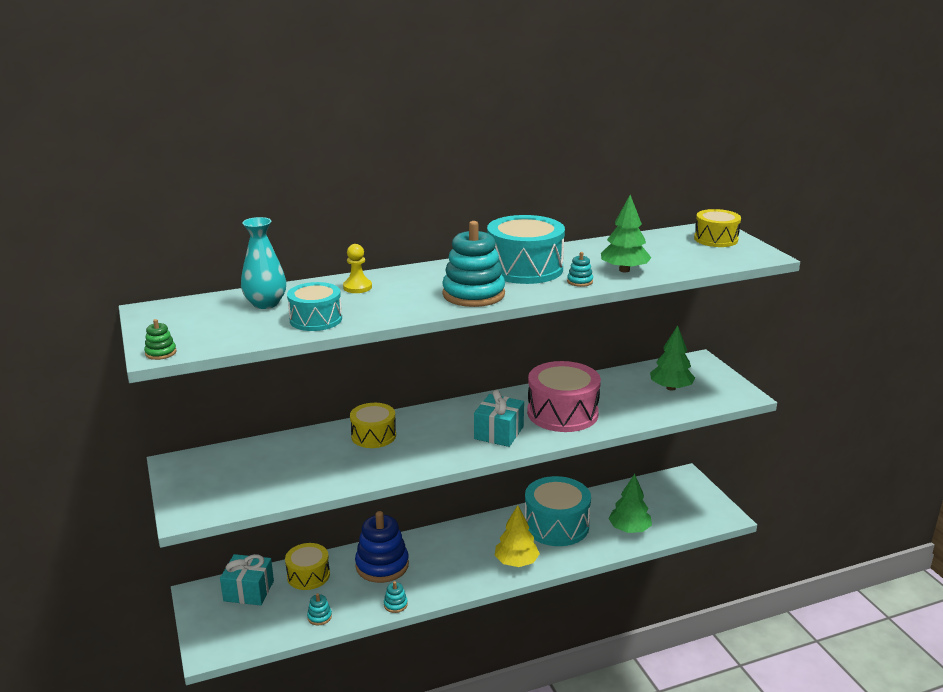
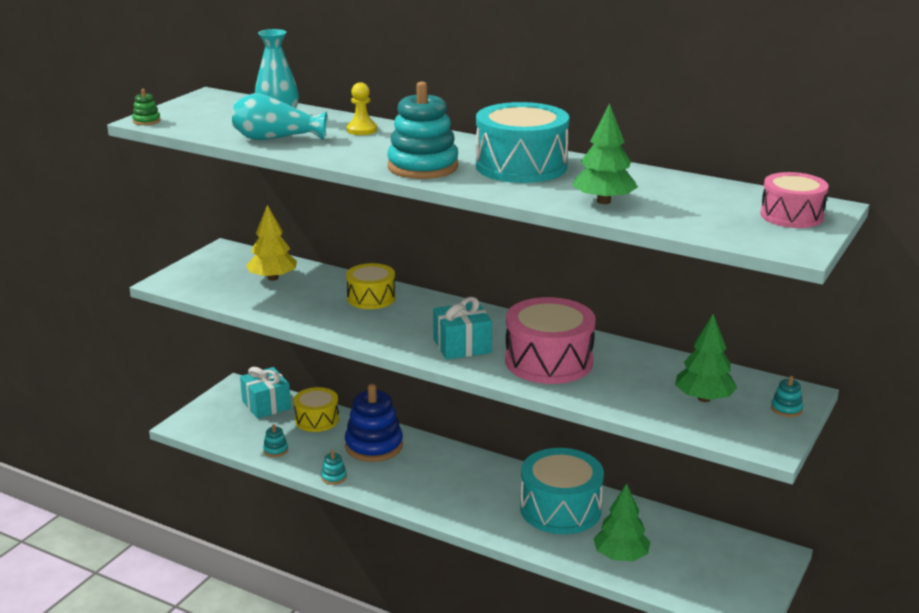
camera: 50 degrees right, 0 degrees up
turquoise drum [287,282,342,331] -> turquoise vase [232,93,327,140]
yellow tree [494,505,540,567] -> yellow tree moved to [246,205,297,281]
turquoise stacking toy [567,252,593,287] -> turquoise stacking toy moved to [771,376,803,417]
yellow drum [694,209,741,247] -> pink drum [760,172,828,228]

